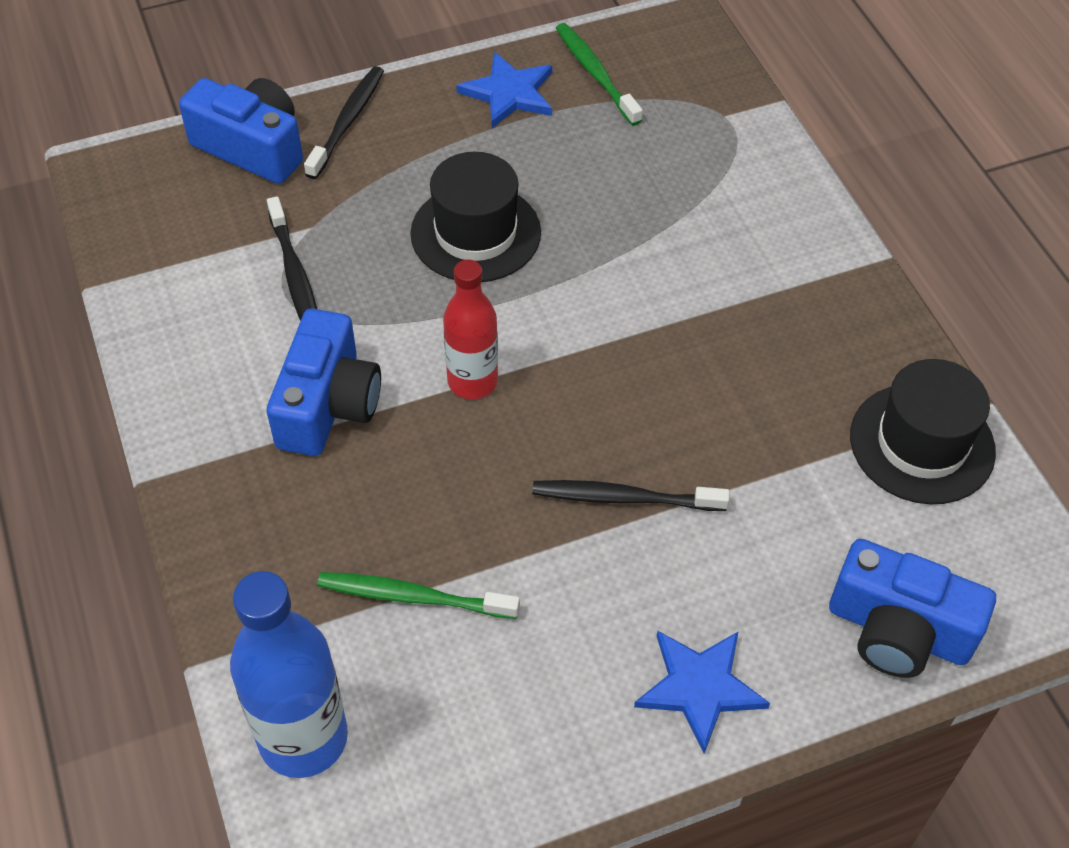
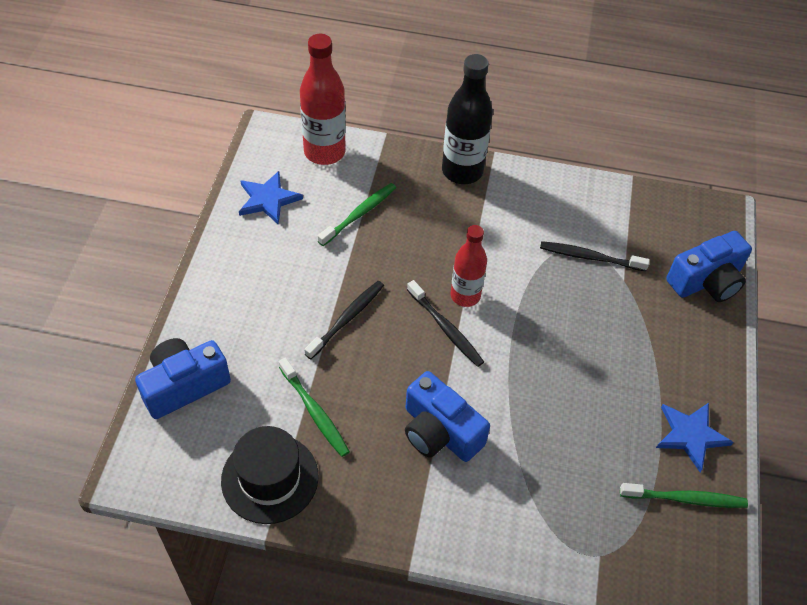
camera: 120 degrees right, 0 degrees up
blue bottle [230,571,348,778] -> red bottle [300,34,346,165]
blue camera [267,309,381,456] -> blue camera moved to [405,371,490,462]
black toothbrush [304,66,384,179] -> black toothbrush moved to [407,280,484,367]
black hat [410,152,541,282] -> none
blue star [634,630,770,753] -> blue star moved to [239,171,303,225]
none -> green toothbrush [279,358,350,457]
none -> black bottle [442,54,493,184]

